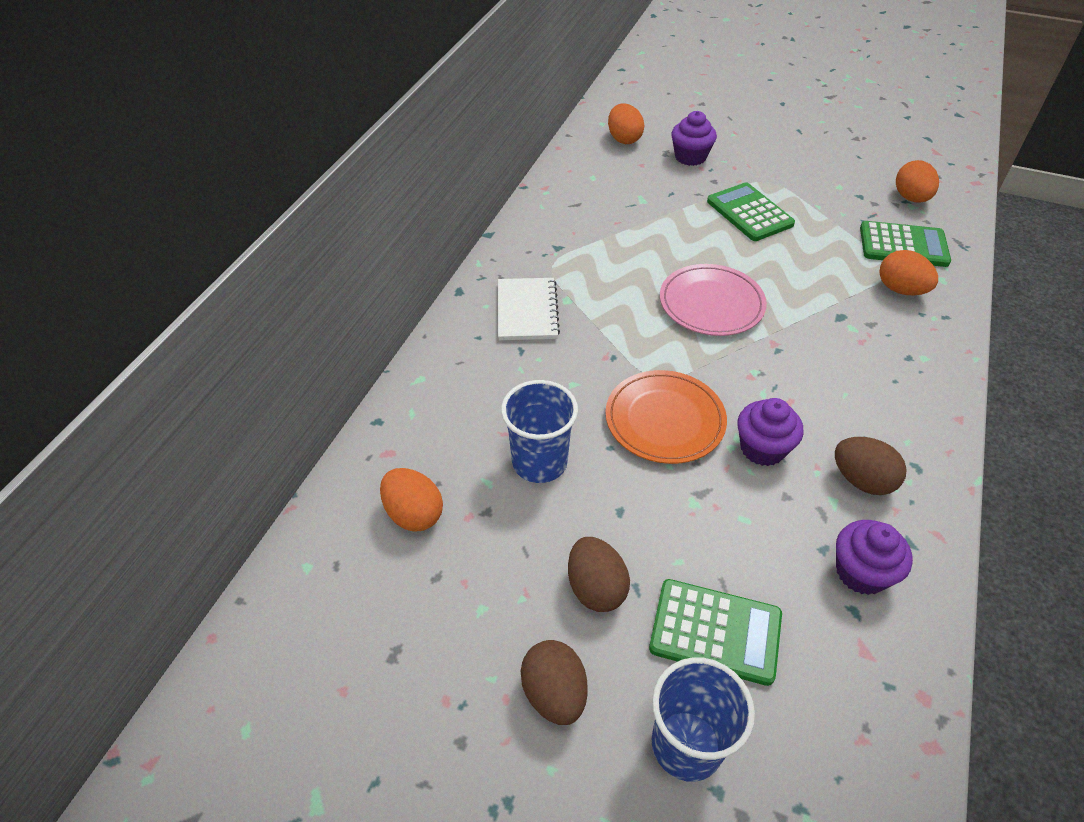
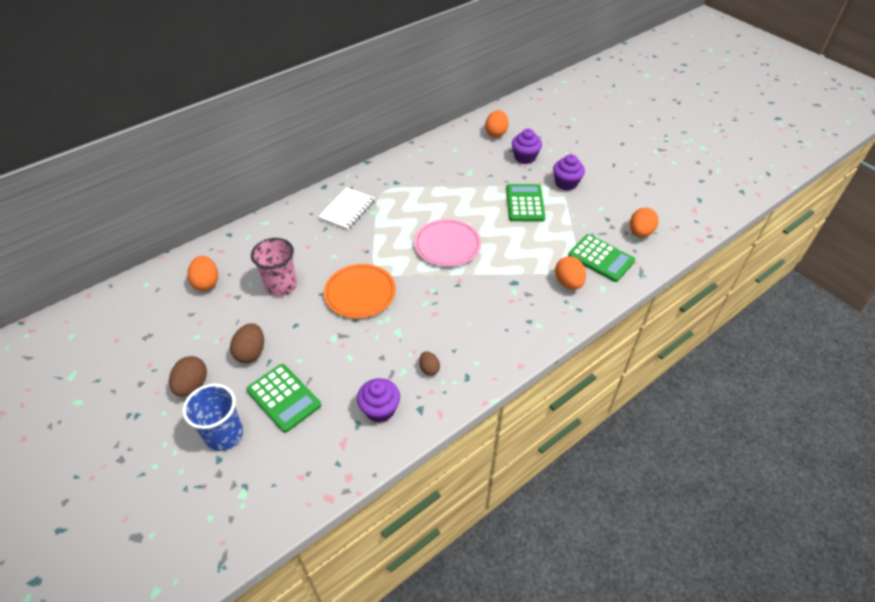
camera: 30 degrees right, 0 degrees up
blue cup [501,380,578,483] -> pink cup [251,238,297,296]
purple cupcake [737,398,803,466] -> purple cupcake moved to [553,154,585,191]
brown egg [835,437,907,495] -> brown egg [419,351,440,376], size x0.61

